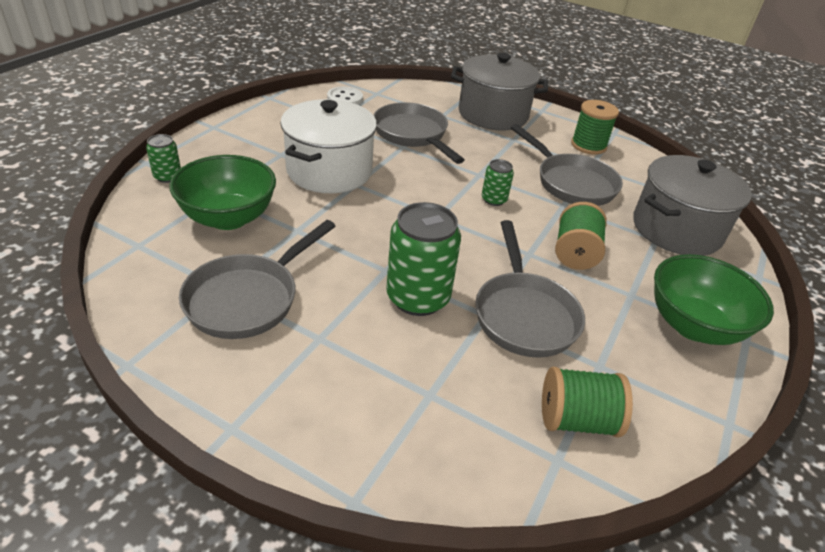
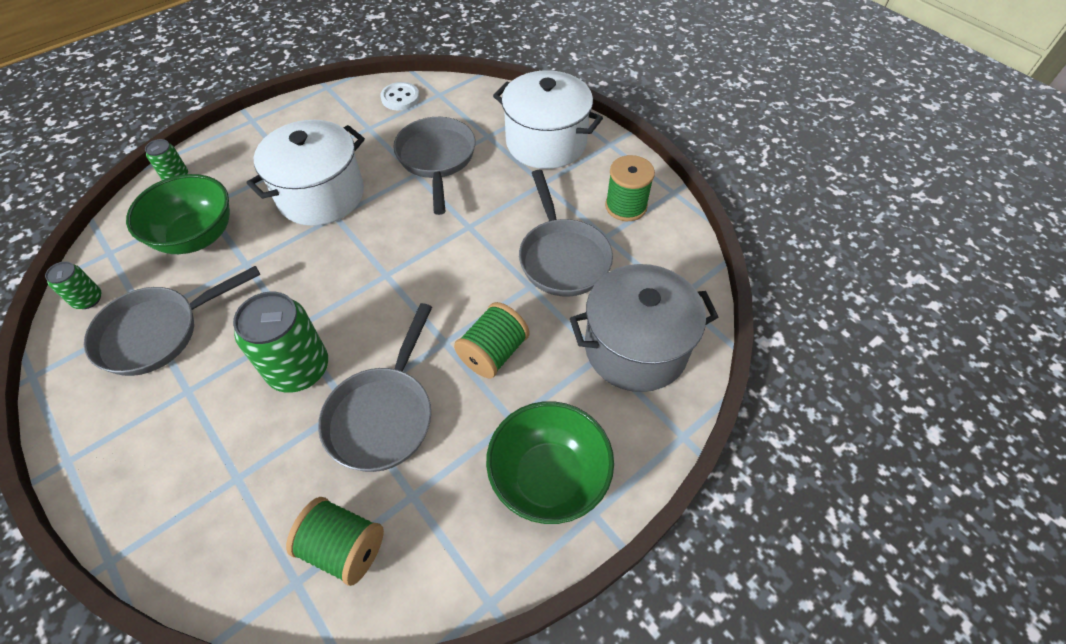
camera: 25 degrees right, 15 degrees up
grey pot [451,53,548,130] -> white pot [493,70,603,169]
green can [482,159,514,206] -> green can moved to [45,261,101,309]

